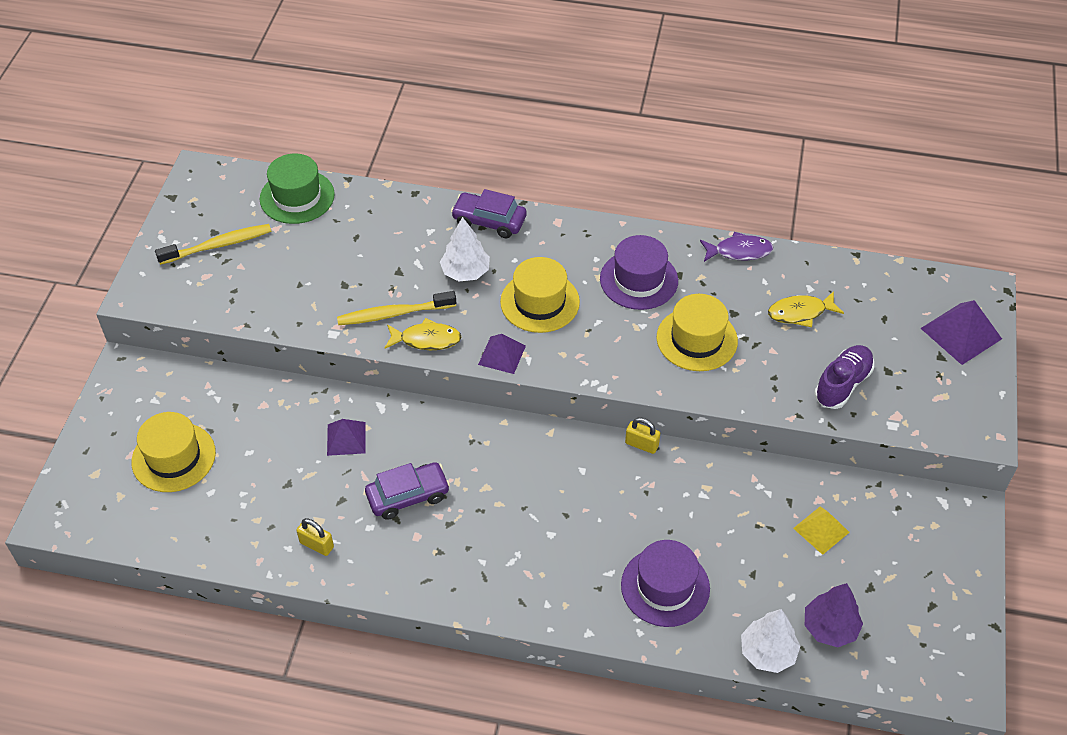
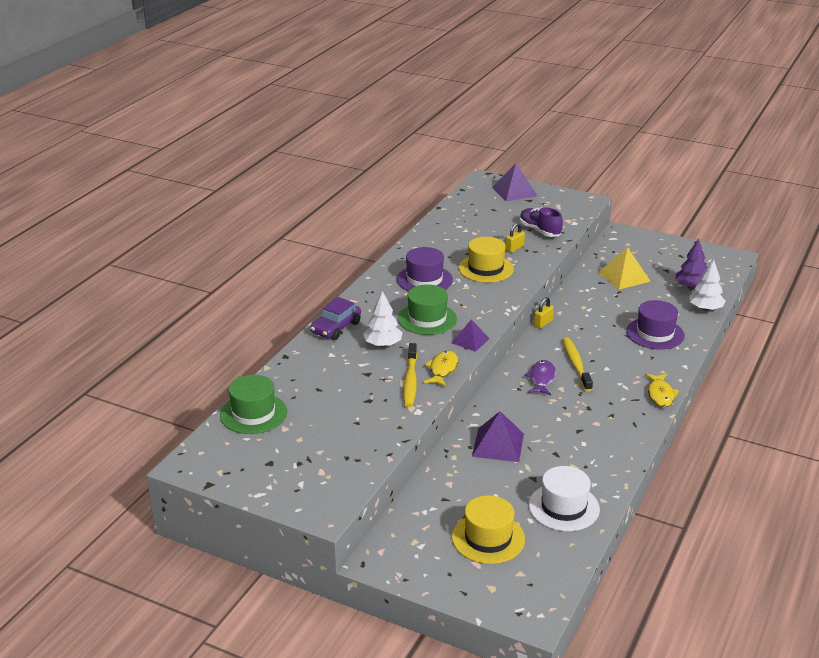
camera: 75 degrees left, 20 degrees down
yellow toothbrush [155,224,271,265] -> yellow toothbrush moved to [563,338,593,392]
yellow padlock [296,518,334,556] -> yellow padlock moved to [505,223,525,253]
purple pyramid [327,419,366,456] -> purple pyramid [472,411,524,462], size x1.53
purple car [365,462,450,520] -> none
yellow hat [500,257,580,333] -> green hat [398,284,457,335]
purple fish [700,232,774,262] -> purple fish moved to [524,360,556,395]
yellow fish [768,291,844,327] -> yellow fish moved to [645,373,679,408]
yellow pyramid [793,506,850,555] -> yellow pyramid [598,247,651,290], size x1.53
none -> white hat [529,466,600,531]

